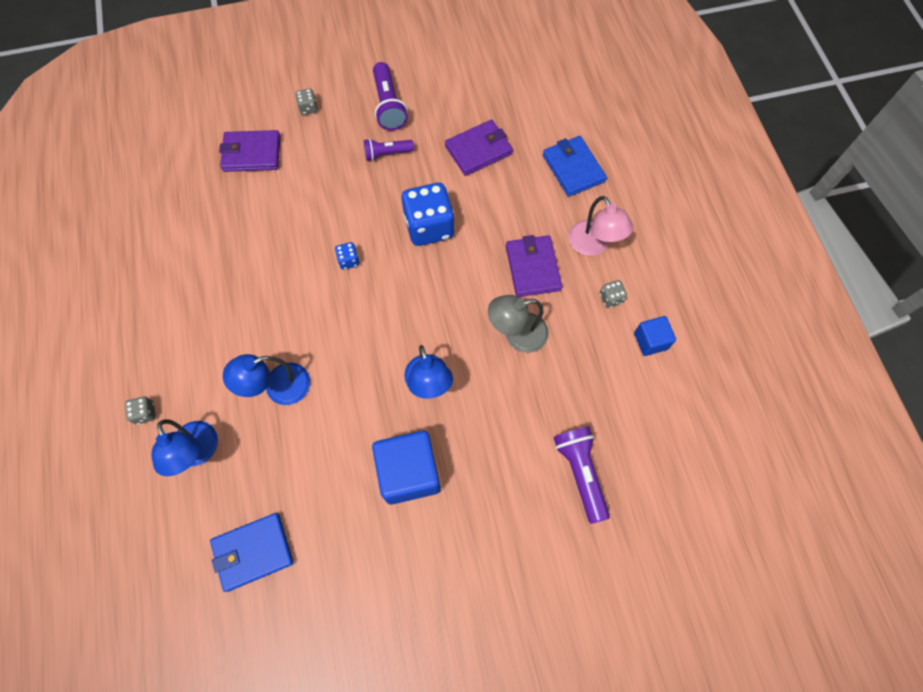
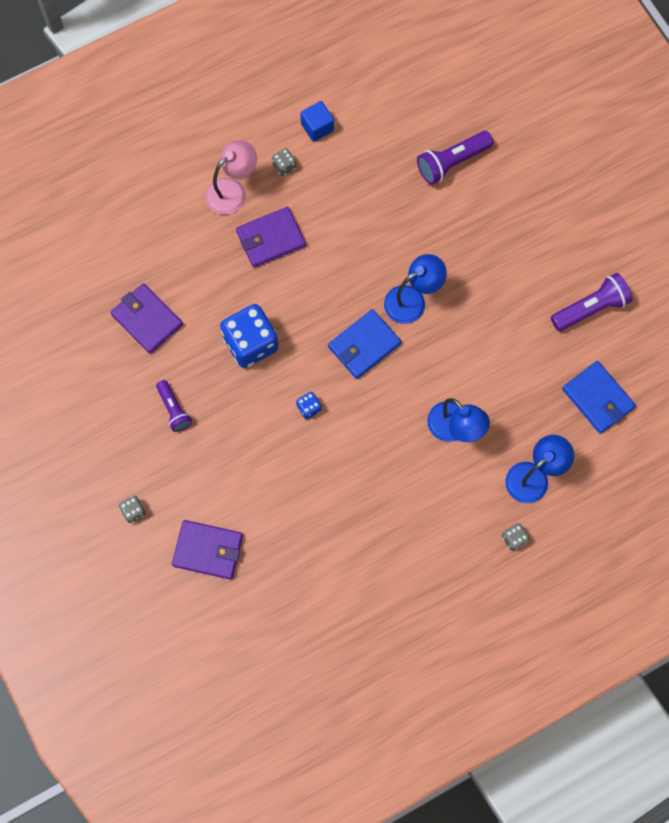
camera: 105 degrees left, 5 degrees up
purple wallet [219,130,280,172] -> purple wallet turned 60 degrees counterclockwise [172,520,243,580]
blue cube [372,431,441,505] -> none
purple flashlight [373,62,408,130] -> purple flashlight moved to [551,273,633,331]
grey lamp [488,295,549,353] -> none
blue wallet [543,136,607,197] -> blue wallet moved to [328,309,401,379]

